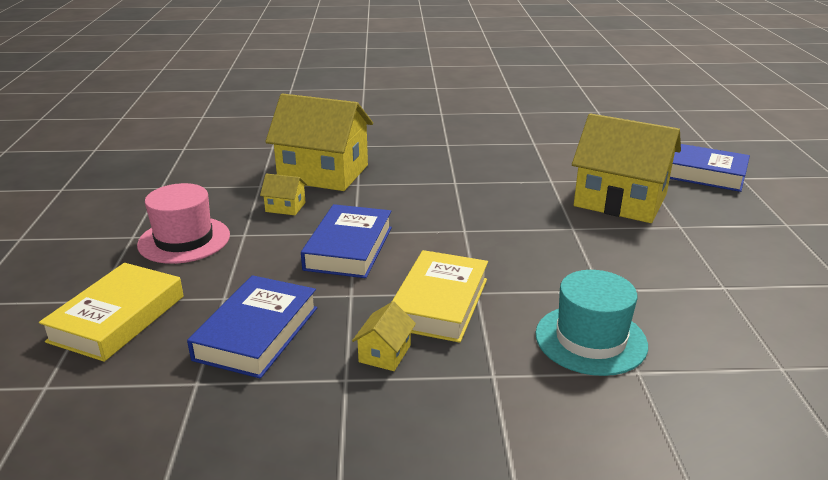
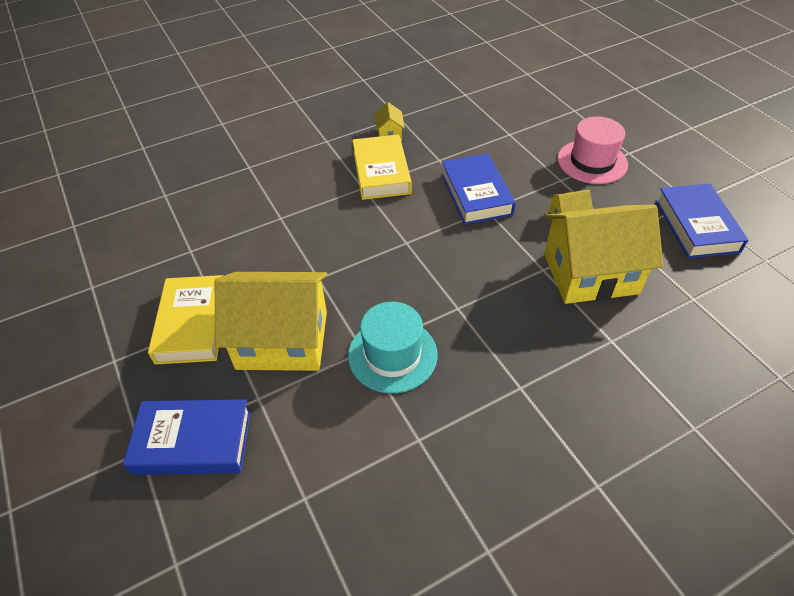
camera: 155 degrees right, 20 degrees up
yellow book [39,263,184,362] -> yellow book moved to [148,275,224,365]
blue book [187,275,317,379] -> blue book moved to [656,184,748,258]
turquoise hat [535,270,648,376] -> turquoise hat moved to [348,302,438,393]

